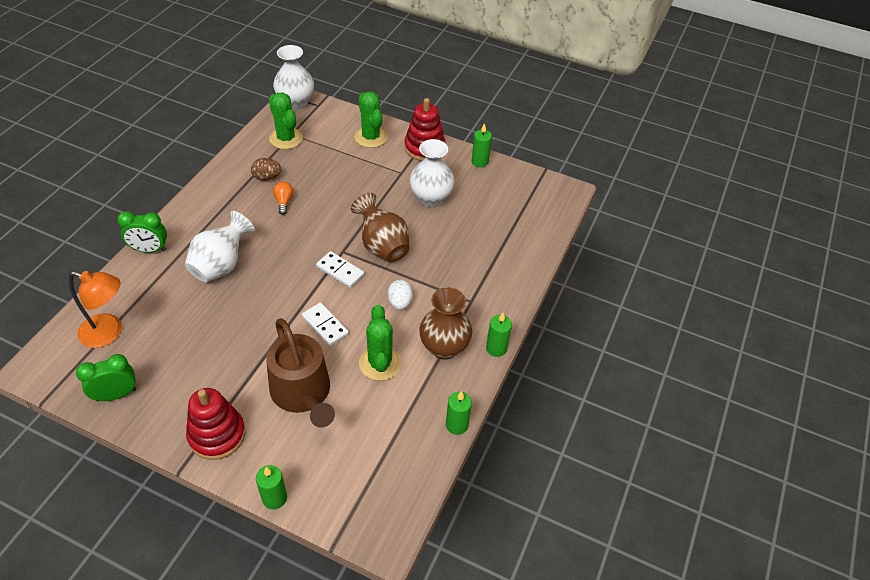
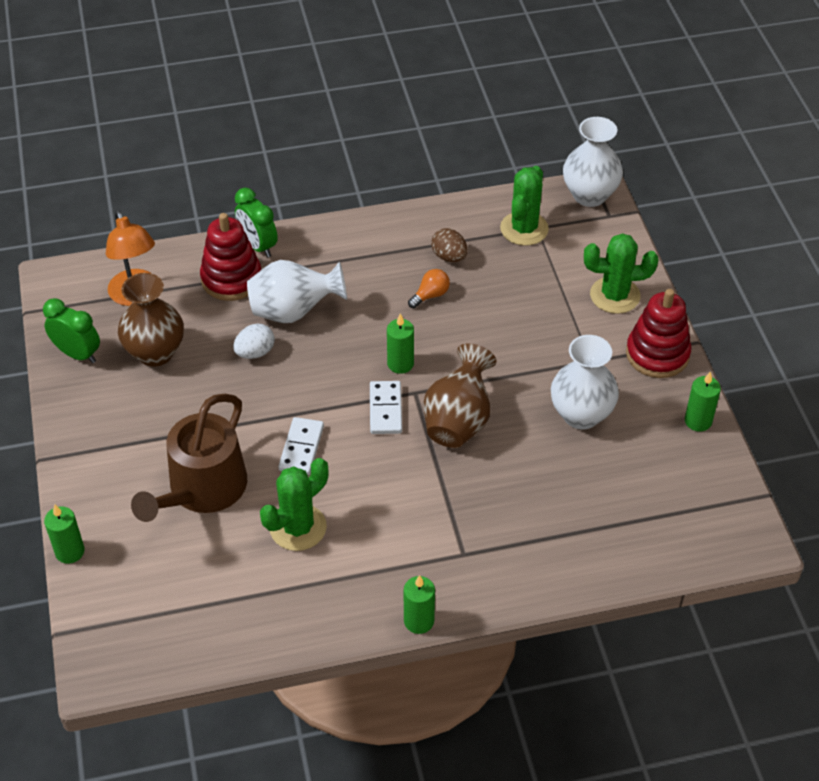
camera: 55 degrees right, 0 degrees up
red stacking toy [186,388,246,460] -> red stacking toy moved to [200,213,261,301]
green cactus [354,92,388,148] -> green cactus turned 60 degrees clockwise [584,233,659,314]
white egg [388,280,413,310] -> white egg moved to [233,324,275,359]
brown vase [419,287,472,359] -> brown vase moved to [118,273,184,367]
green candle [446,391,472,435] -> green candle moved to [387,314,414,374]

